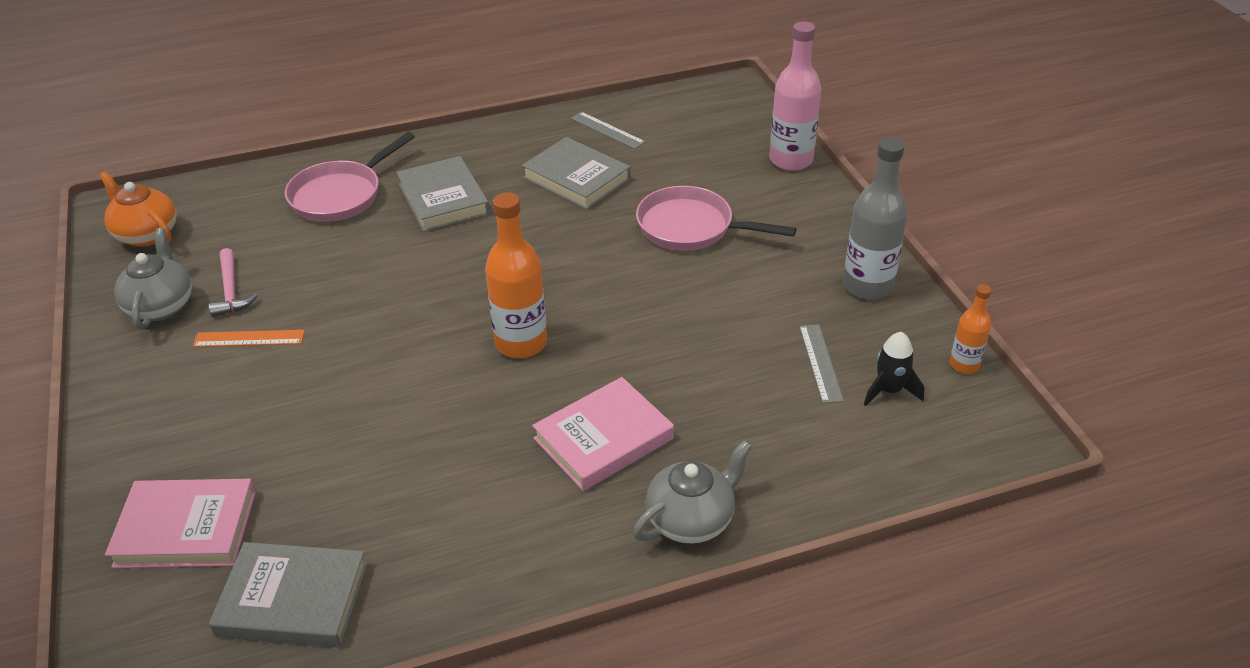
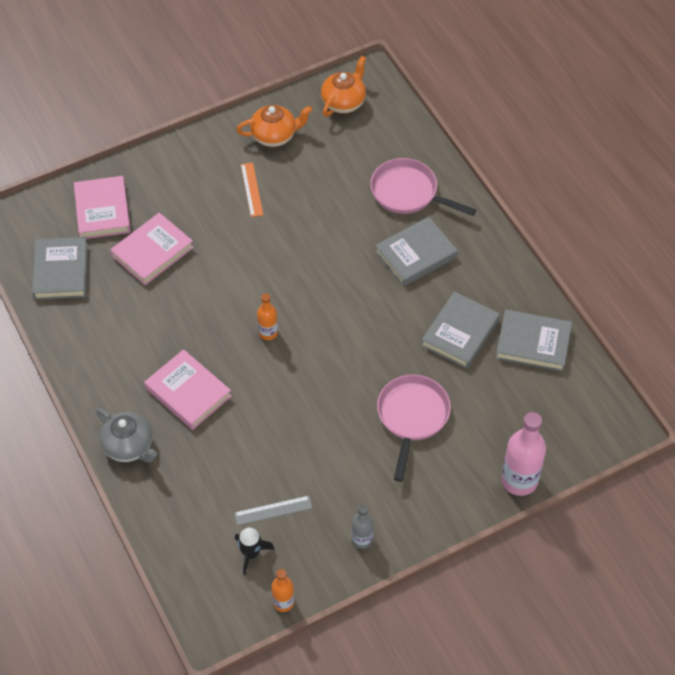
camera: 80 degrees right, 15 degrees up
grey teapot [114,228,192,330] -> orange teapot [236,105,312,147]
pink hammer [209,248,258,317] -> none
orange bottle [485,192,547,358] -> orange bottle [257,293,278,340], size x0.55
grey ruler [571,112,646,149] -> grey book [495,309,572,372]
grey bottle [843,138,908,300] -> grey bottle [352,505,373,549], size x0.55
none -> pink book [110,213,194,285]

